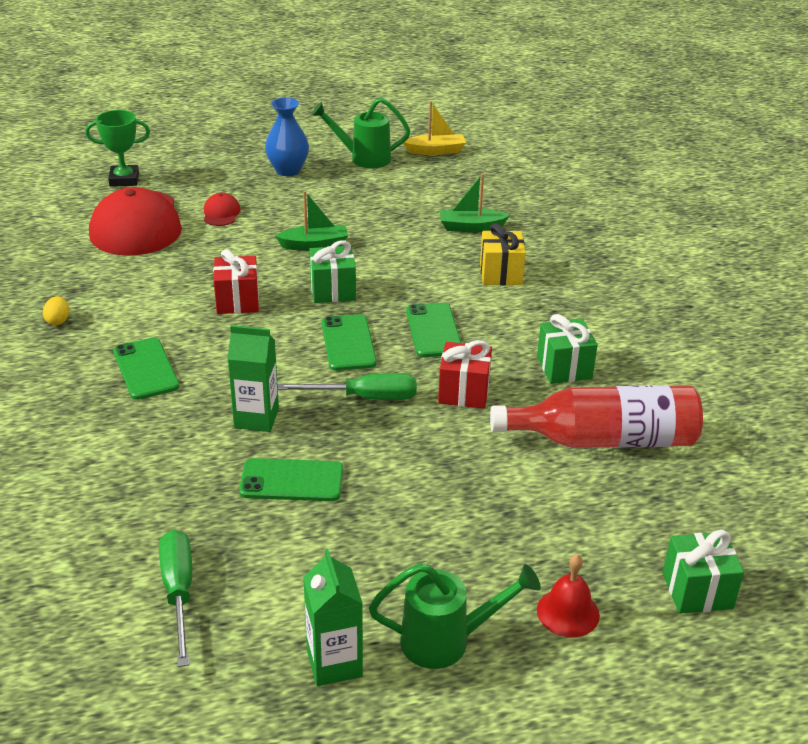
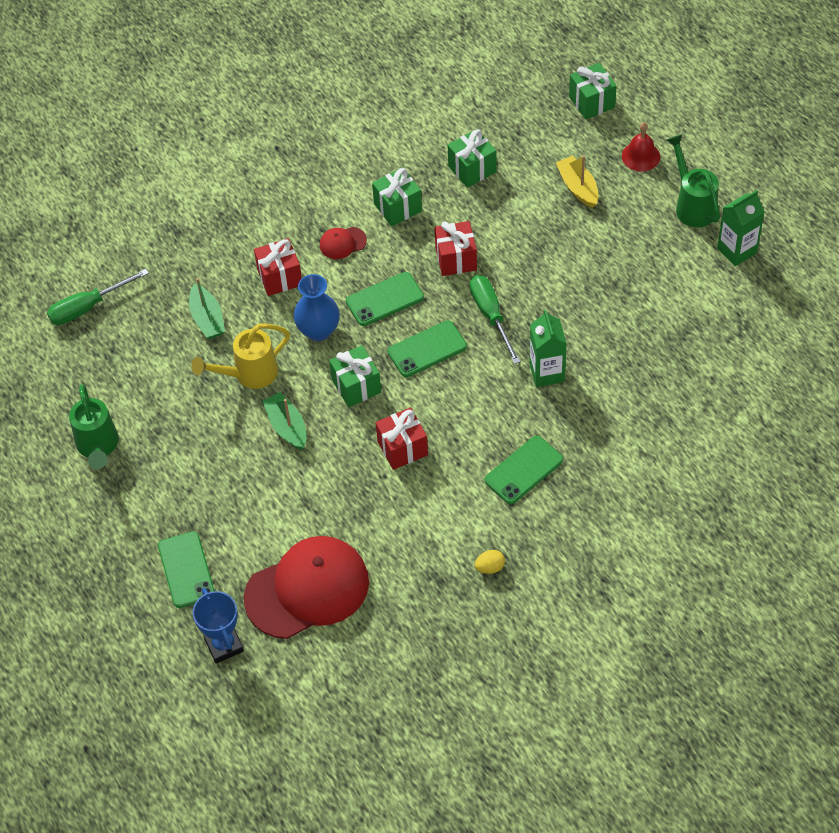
camera: 105 degrees left, 20 degrees up
green trophy [85,110,150,187] -> blue trophy [193,588,244,664]
green screwdriver [159,530,192,667] -> green screwdriver moved to [47,269,149,325]
red cap [204,193,241,226] -> red cap moved to [320,227,367,259]
green phone [239,458,343,501] -> green phone moved to [158,531,215,608]
blue vase [265,97,309,176] -> blue vase moved to [293,274,340,341]
yellow boat [403,101,466,155] -> yellow boat moved to [556,155,599,208]
yellow gift [480,223,526,285] -> red gift [254,238,302,296]
red bottle [490,385,703,448] -> green gift [448,129,496,188]
none -> yellow watering can [192,323,290,389]

